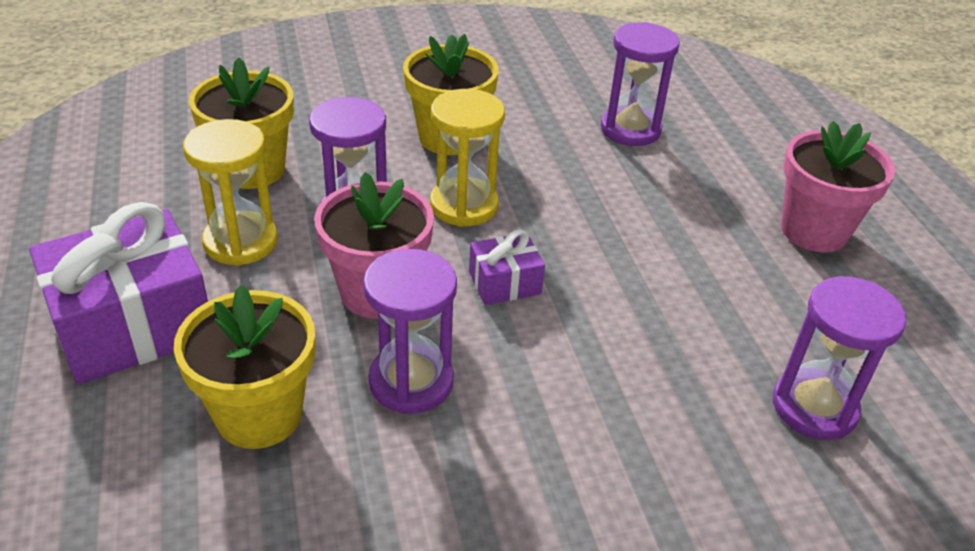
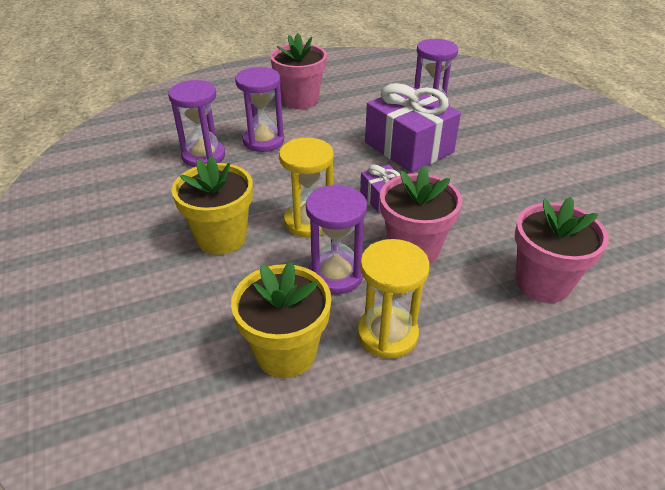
camera: 95 degrees left, 0 degrees up
purple gift [29,202,208,385] -> purple gift moved to [365,83,461,173]
yellow flower pot [174,285,315,449] -> pink flower pot [515,197,608,303]
purple hourglass [363,249,457,414] -> purple hourglass moved to [235,67,284,152]

